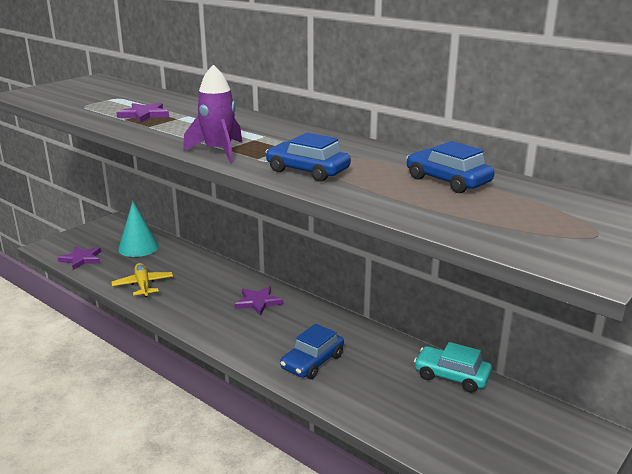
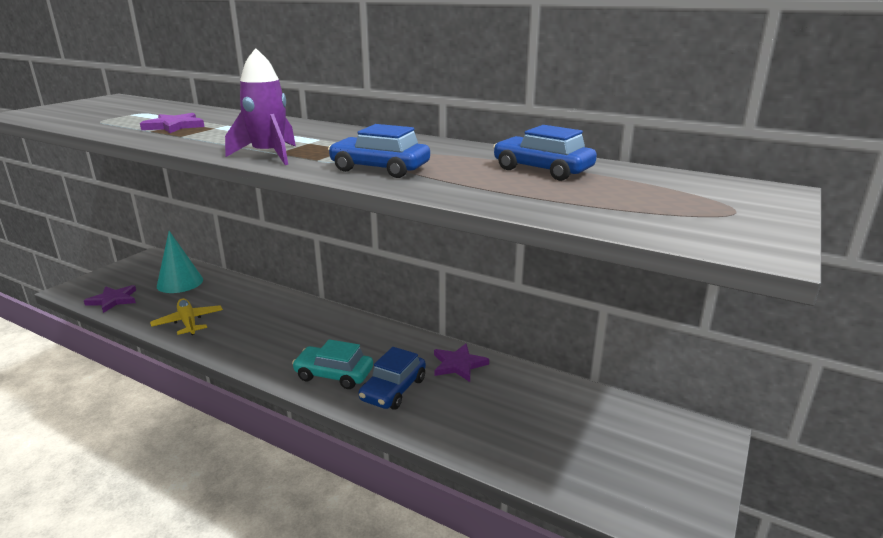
camera: 10 degrees left, 0 degrees up
purple star [234,286,283,316] -> purple star moved to [434,343,489,382]
turquoise car [414,342,492,393] -> turquoise car moved to [292,339,373,389]

